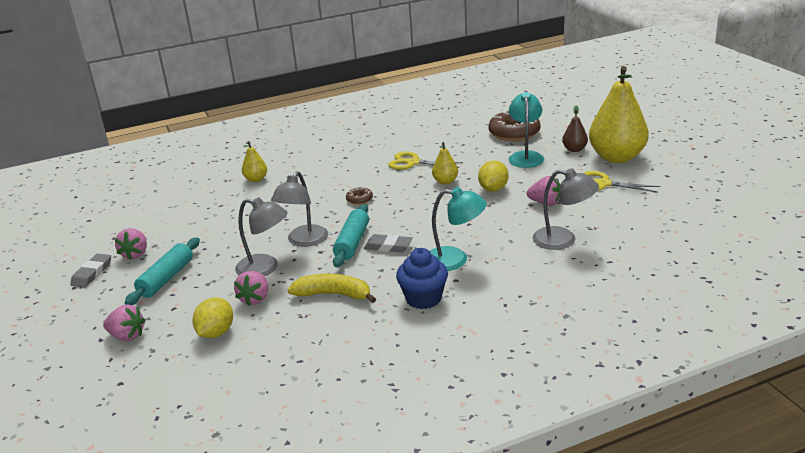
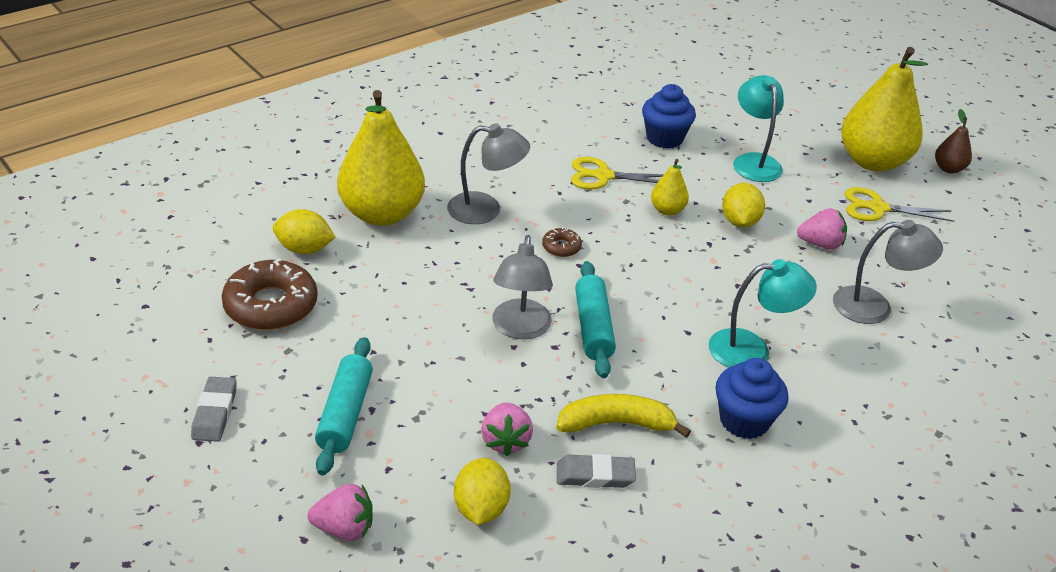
camera: 20 degrees left, 10 degrees up
pink strawberry [115,228,147,260] -> none
grey lamp [235,197,288,276] -> grey lamp moved to [447,124,530,224]
yellow pear [242,141,267,182] -> yellow pear [337,90,425,226], size x2.22
grey eraser [364,234,413,253] -> grey eraser moved to [557,454,636,488]
brown donut [488,111,541,141] -> brown donut moved to [222,259,318,330]
brown pear [562,105,588,152] -> brown pear moved to [935,109,972,173]
none -> yellow lemon [273,209,335,254]
none -> blue cupcake [642,84,696,149]

